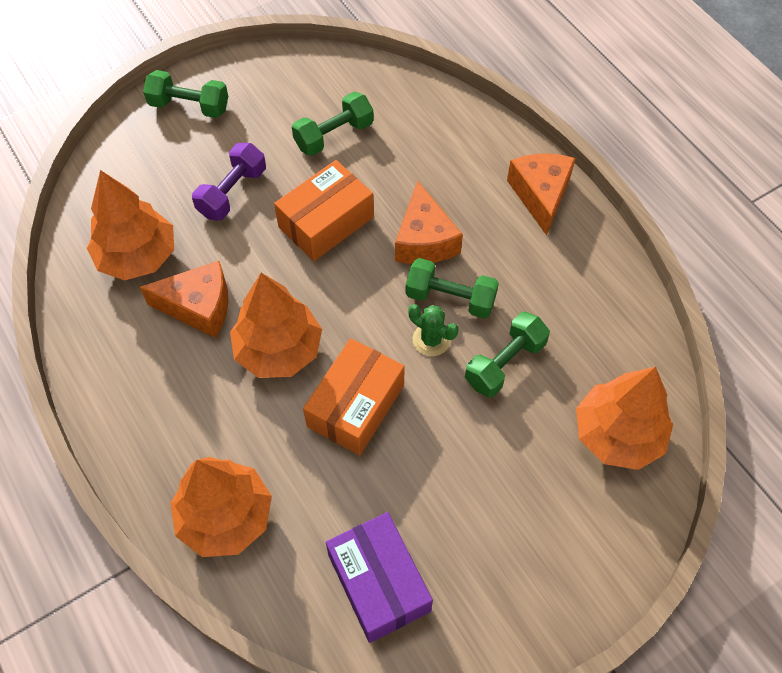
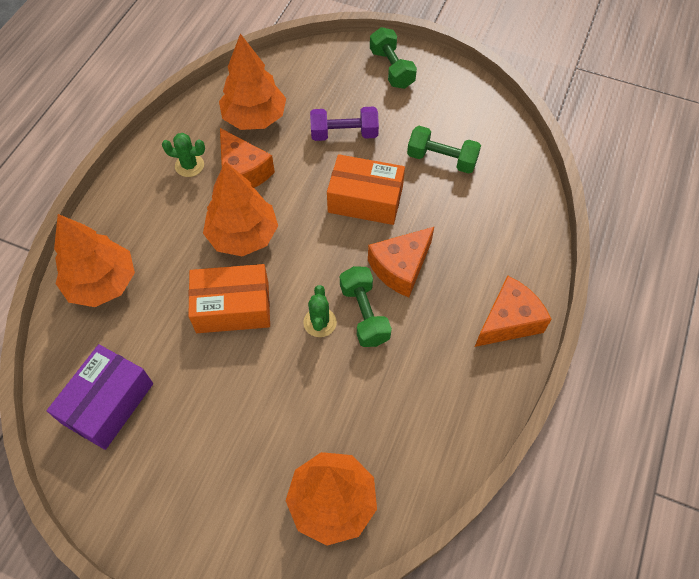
camera: 55 degrees right, 0 degrees up
green dumbbell [465,312,550,397] -> none
none -> green cactus [162,133,205,177]

